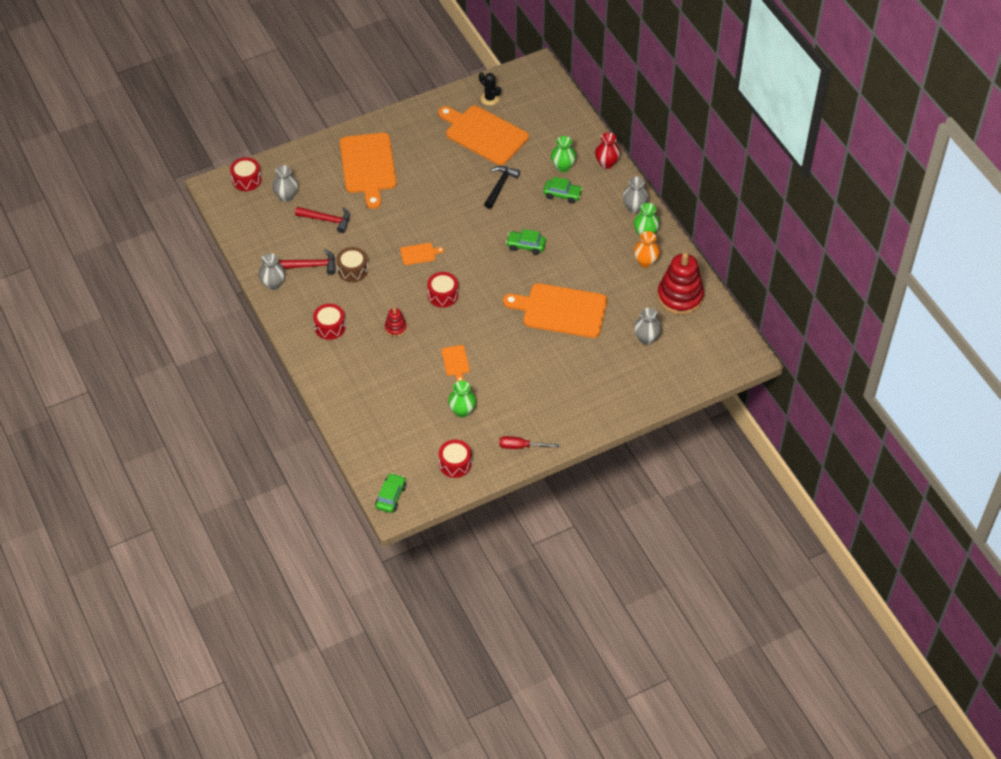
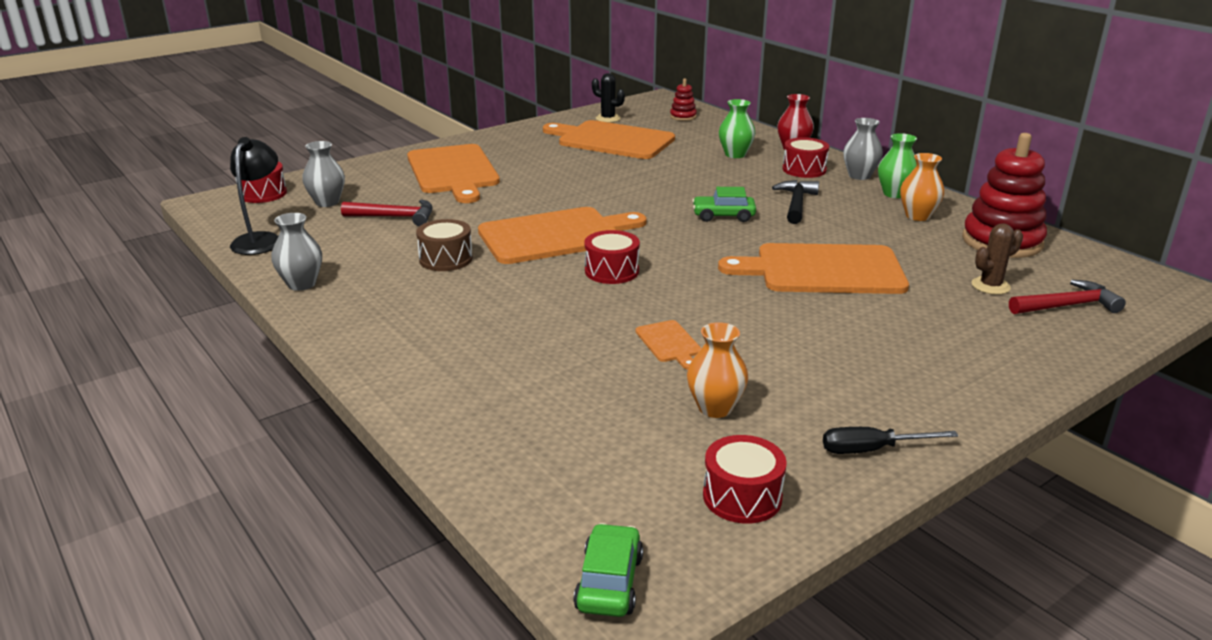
camera: 10 degrees left, 25 degrees down
red hammer [279,249,336,275] -> red hammer moved to [1009,280,1126,314]
red drum [313,304,346,340] -> red drum moved to [782,137,829,178]
red stacking toy [385,308,407,337] -> red stacking toy moved to [670,78,697,121]
orange cutting board [400,243,444,265] -> orange cutting board [478,207,647,264], size x2.33
green vase [448,381,476,418] -> orange vase [687,322,748,418]
black hammer [484,166,520,209] -> black hammer moved to [772,180,819,224]
red screwdriver [499,436,559,449] -> black screwdriver [823,427,958,454]
green car [543,177,583,204] -> none
grey vase [634,308,661,345] -> brown cactus [971,223,1023,295]
none -> black lamp [230,137,278,255]

